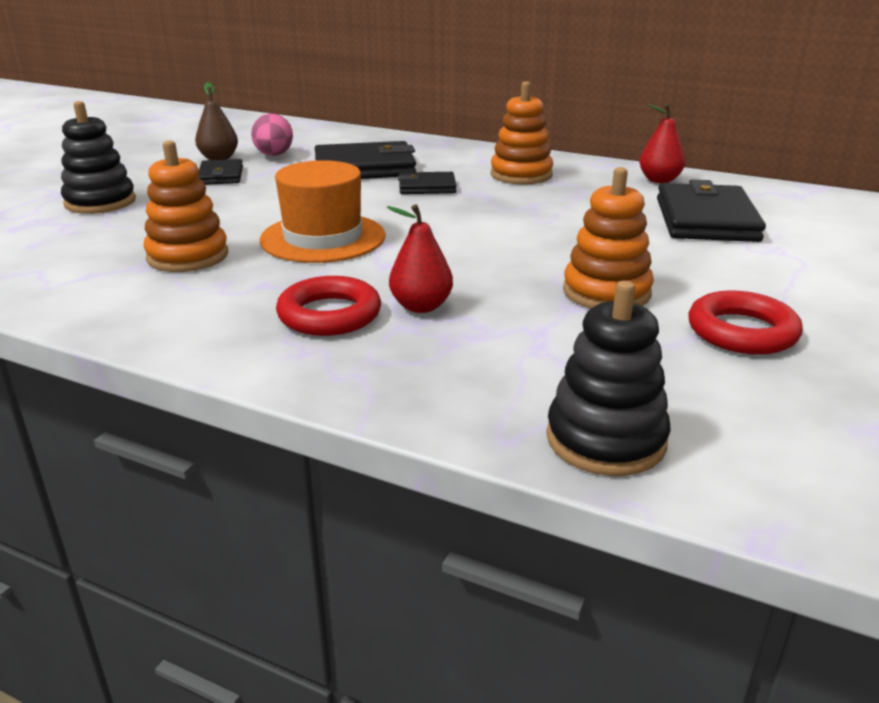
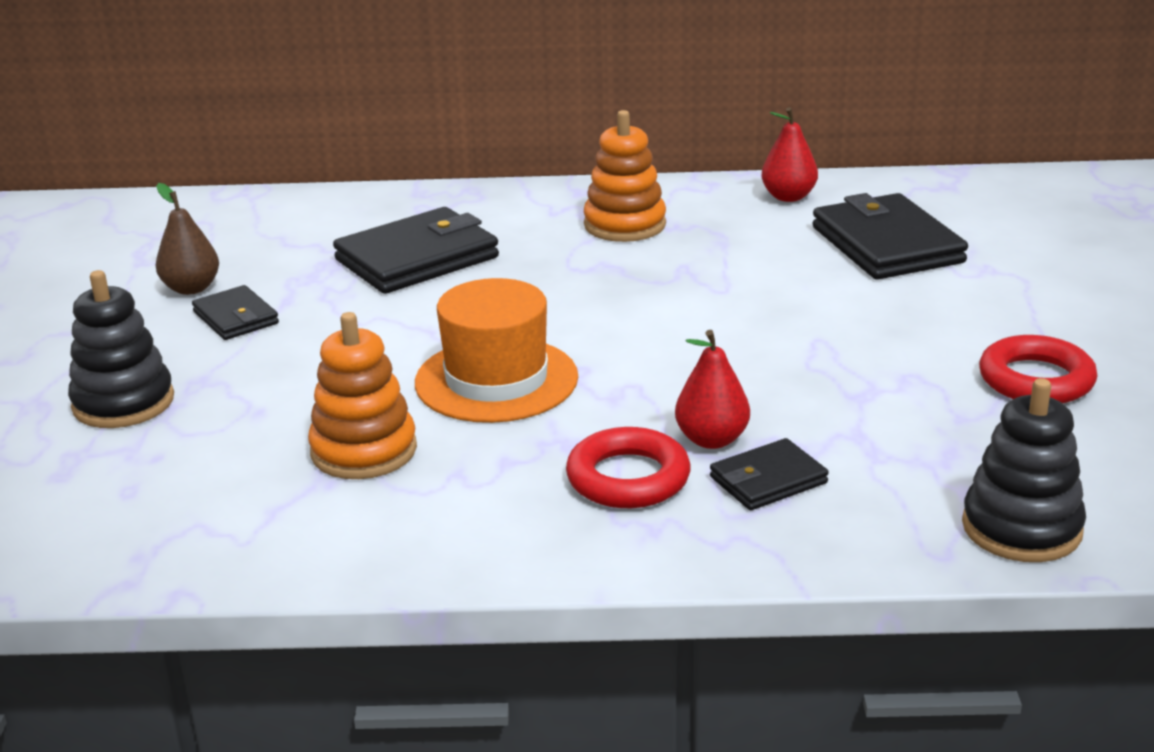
camera: 25 degrees left, 0 degrees up
pink egg [251,113,293,156] -> none
black wallet [398,172,457,194] -> black wallet moved to [710,438,829,510]
orange stacking toy [563,167,654,308] -> none

